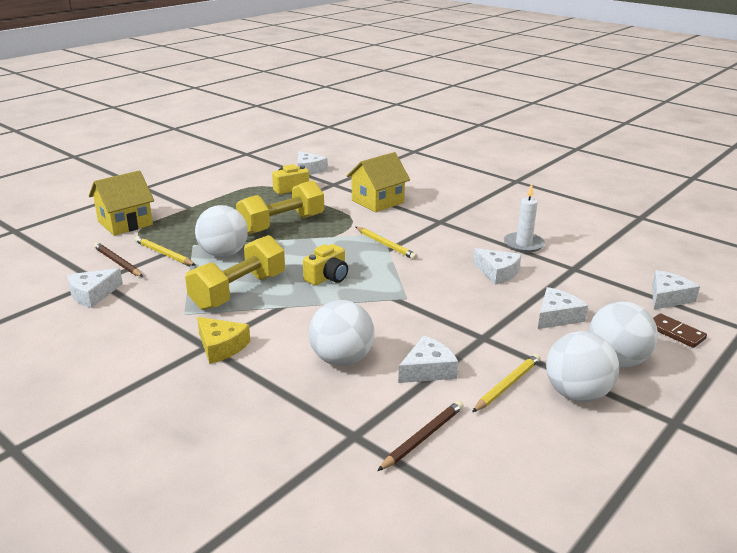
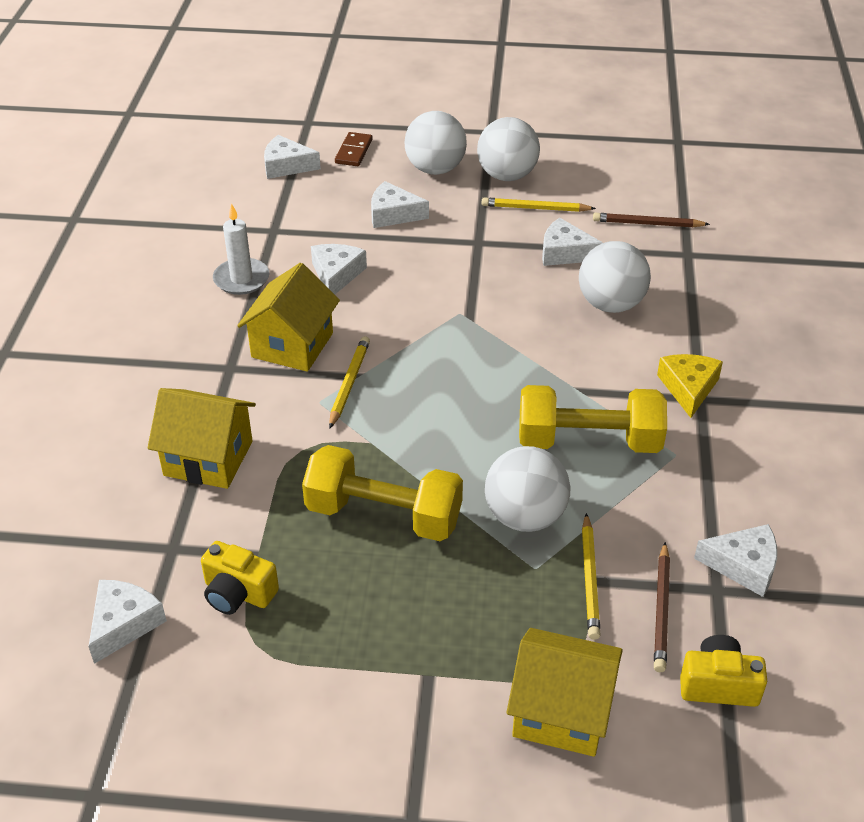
camera: 125 degrees left, 15 degrees up
yellow camera [303,244,348,286] -> yellow camera moved to [680,635,767,707]
none -> yellow house [237,263,340,372]

